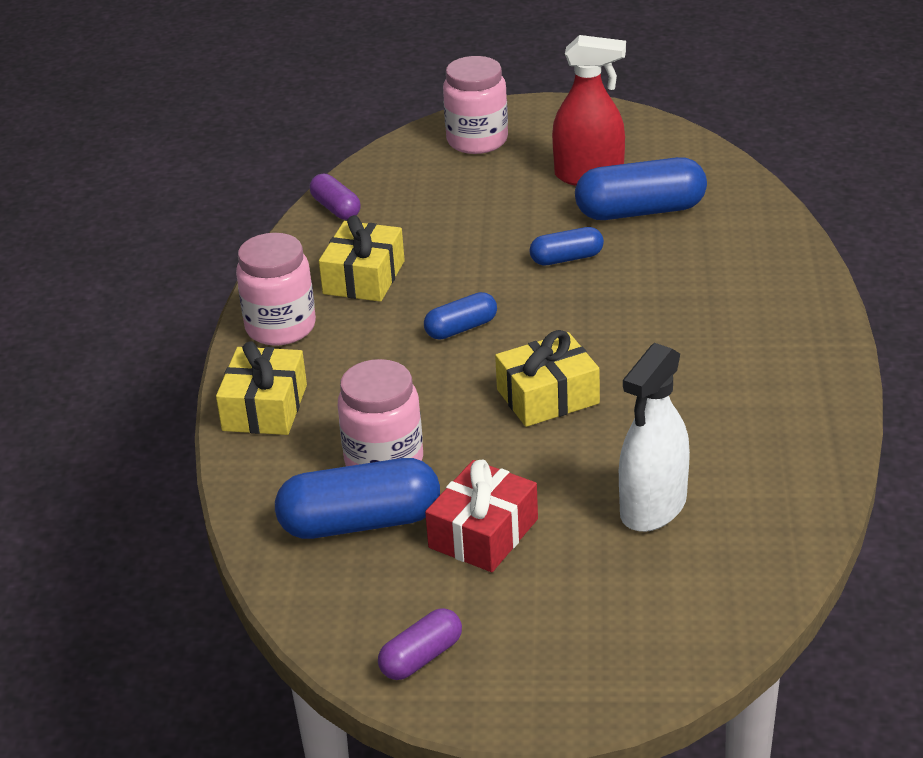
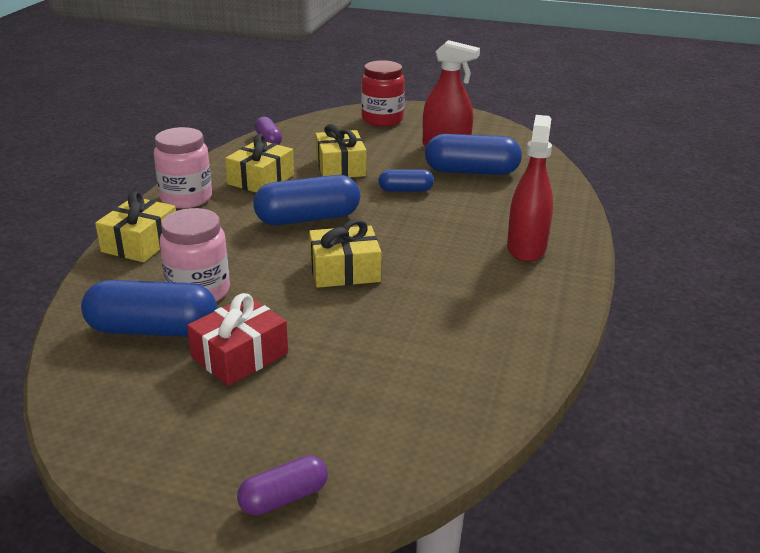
camera: 10 degrees right, 5 degrees down
purple capsule [378,608,462,680] -> purple capsule moved to [237,455,328,515]
blue capsule [424,292,497,340] -> blue capsule [253,175,360,225], size x1.81
pink jar [443,56,508,154] -> red jar [361,60,405,126]
white spray bottle [619,343,690,532] -> none
none -> yellow gift [315,124,366,177]
none -> red spray bottle [507,115,553,262]

